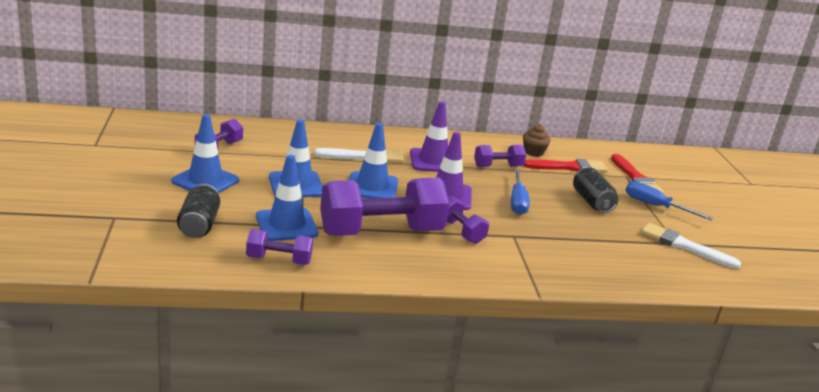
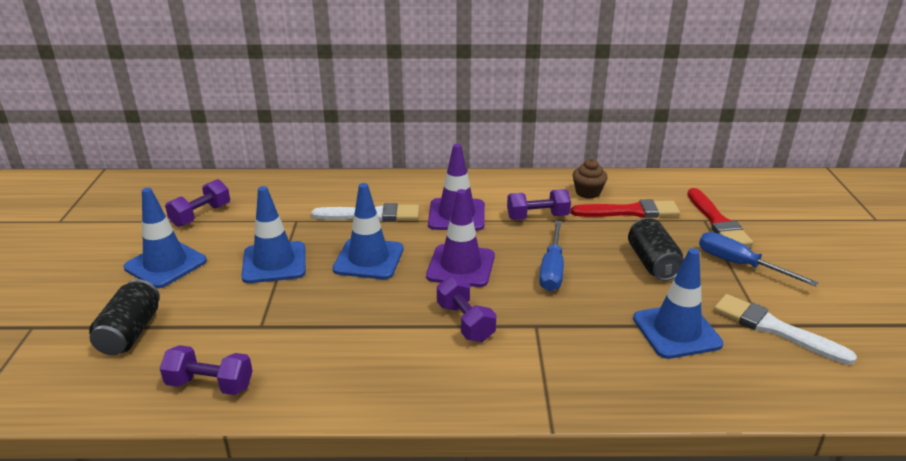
camera: 10 degrees right, 5 degrees up
blue traffic cone [256,155,319,241] -> blue traffic cone moved to [633,248,723,359]
purple dumbbell [320,177,450,236] -> none

